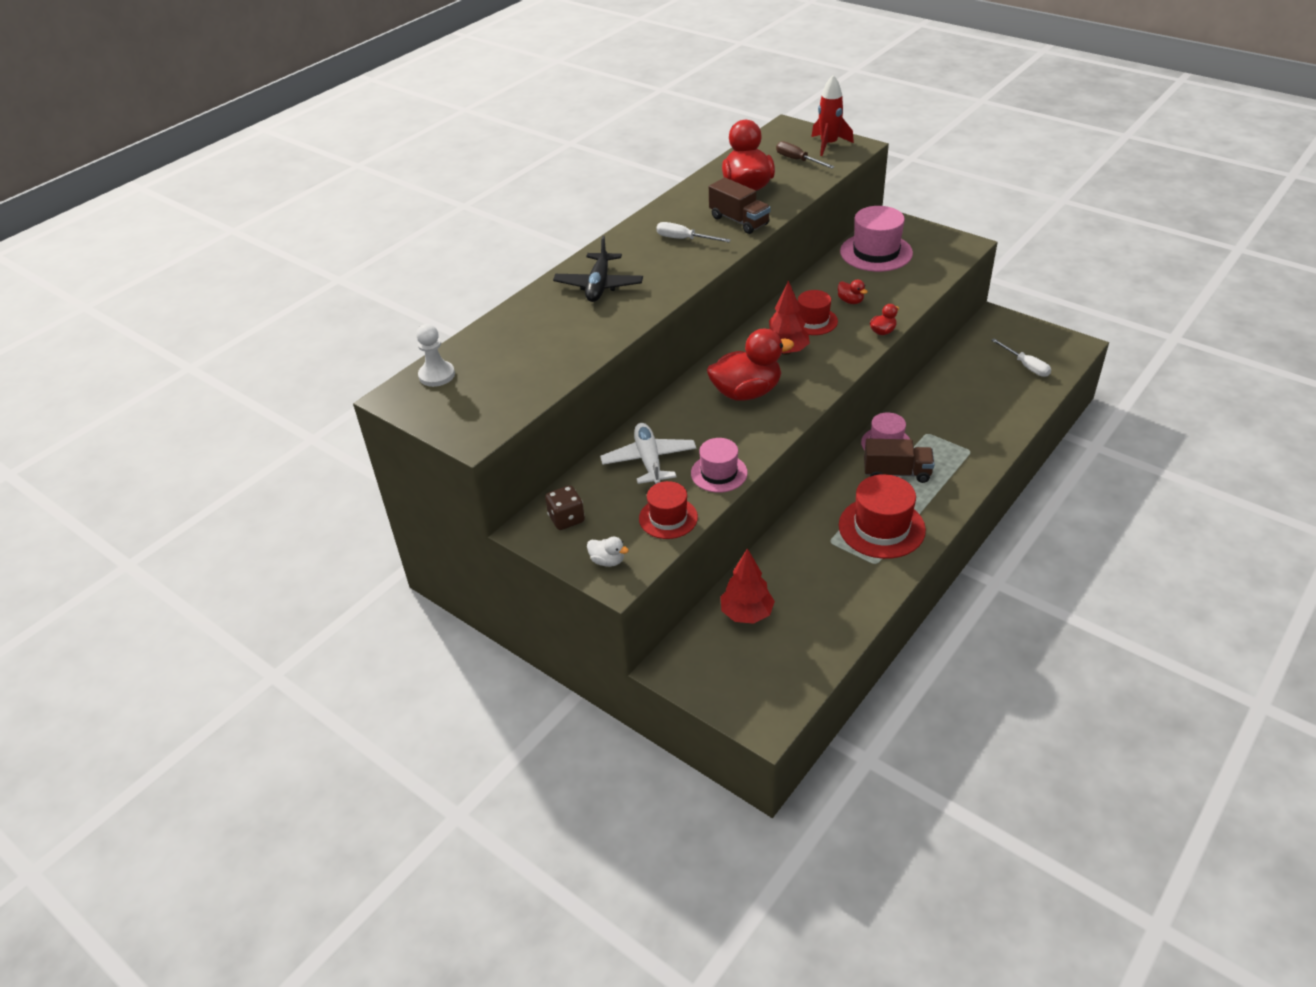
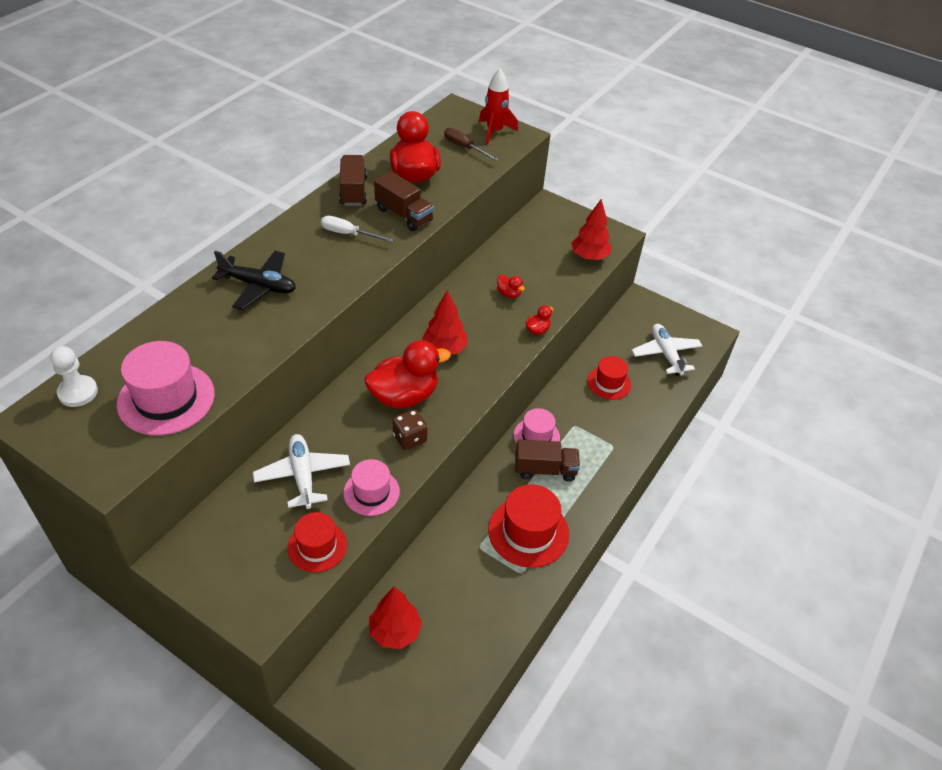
camera: 10 degrees left, 5 degrees up
brown dice [545,485,585,530] -> brown dice moved to [393,409,428,450]
black plane [553,236,643,302] -> black plane turned 75 degrees counterclockwise [212,251,296,310]
white duck [587,537,629,567] -> none
red hat [798,290,838,335] -> red hat moved to [587,356,631,400]
pink hat [840,206,913,272] -> pink hat moved to [117,341,215,436]
white screwdriver [991,339,1051,377] -> white plane [632,324,702,376]
none -> brown truck [339,155,367,206]
none -> red tree [571,199,612,260]

